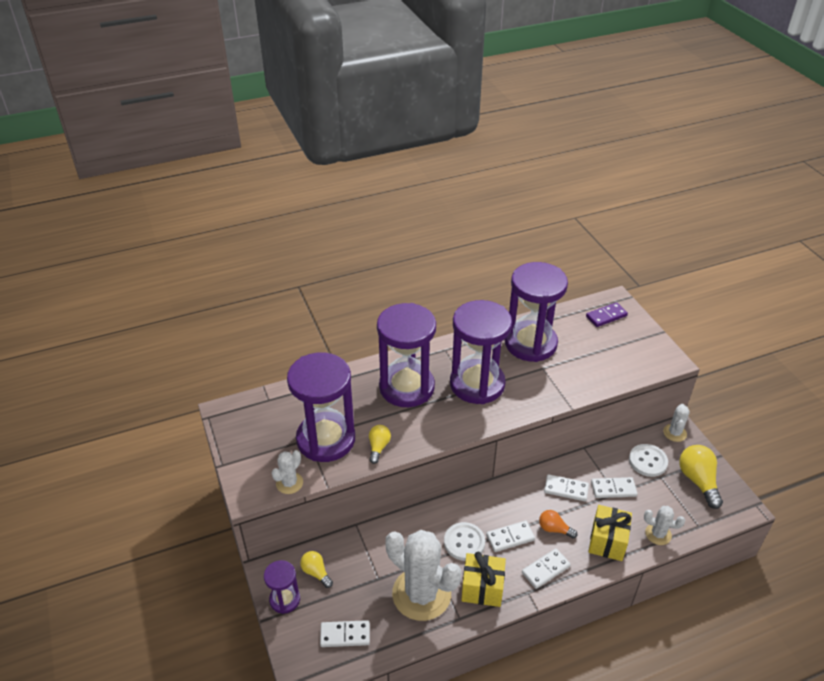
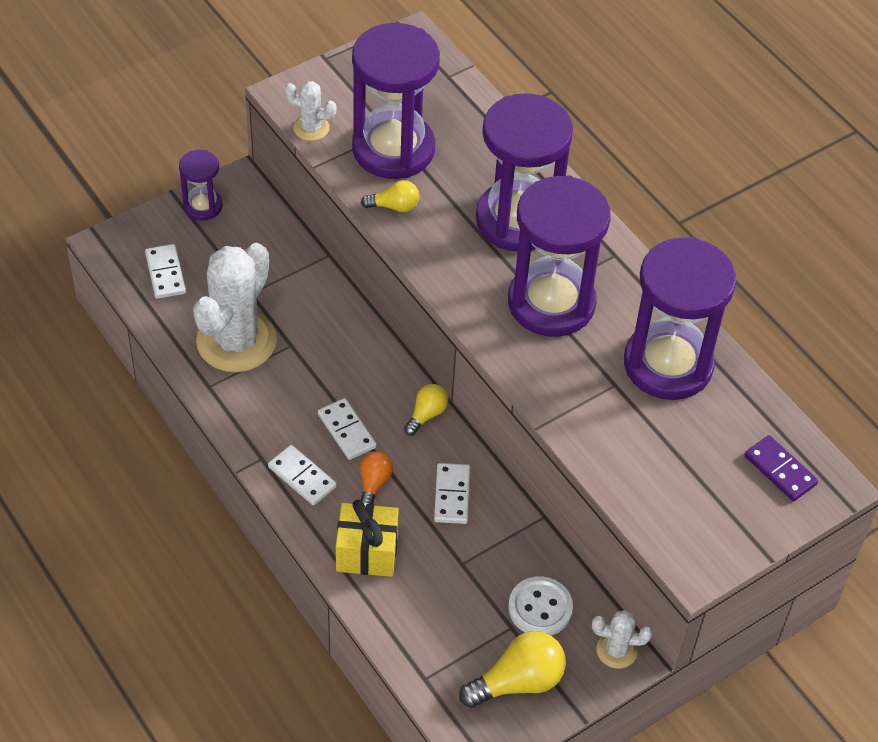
camera: 75 degrees right, 10 degrees up
yellow light bulb [300,551,333,588] -> yellow light bulb moved to [404,384,448,435]
white button [444,522,485,561] -> none
yellow gift [461,552,506,607] -> none
white domino [591,477,638,498] -> none
white cactus [644,506,685,545] -> none

